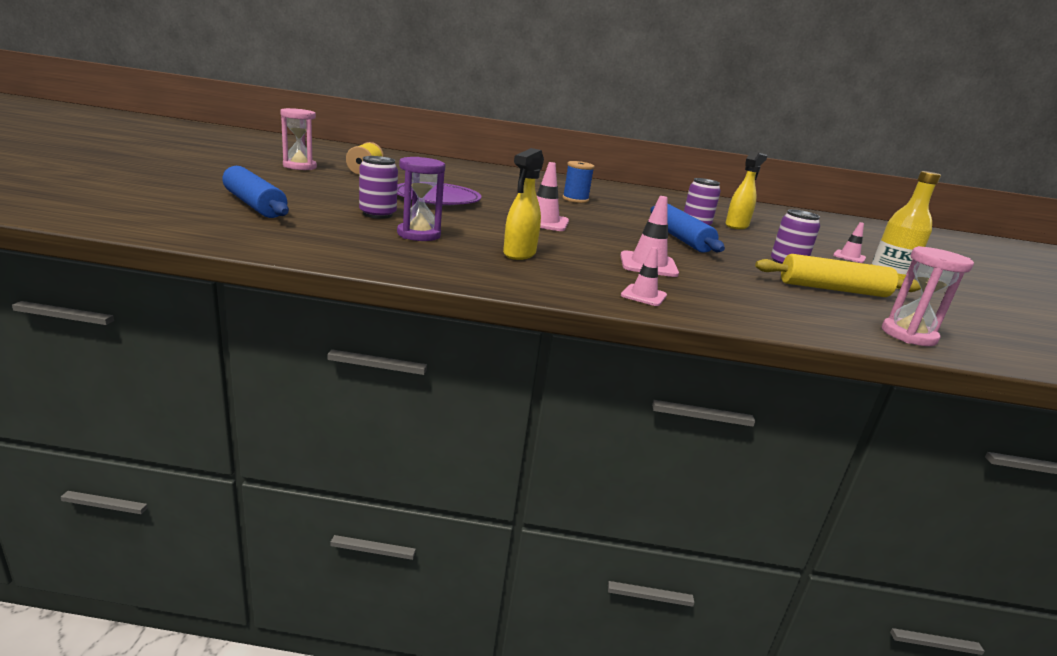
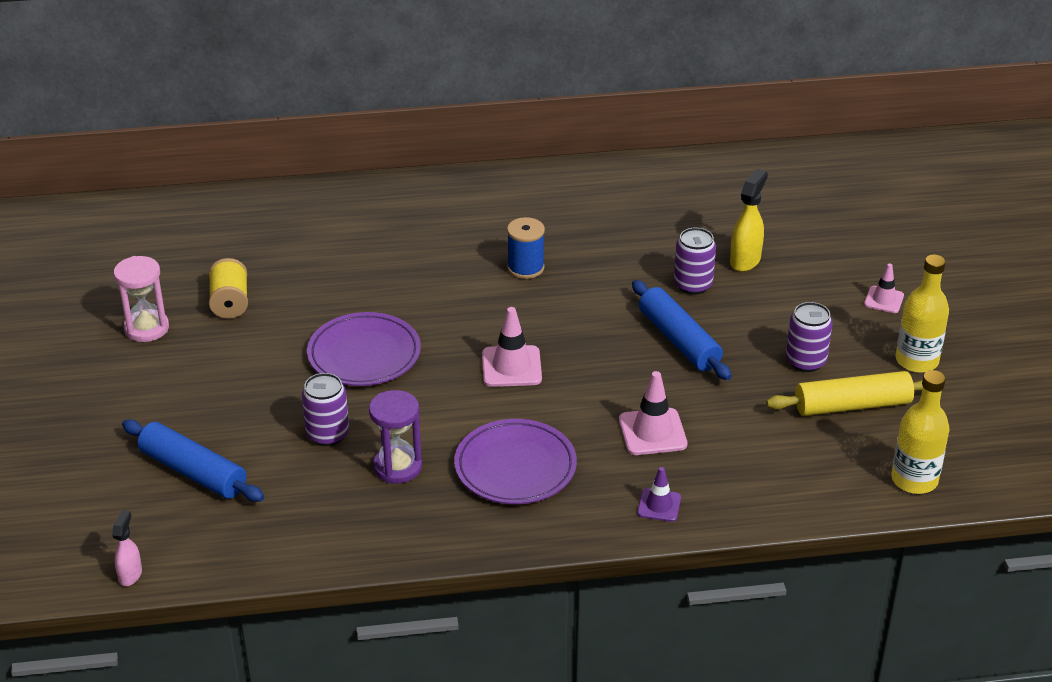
camera: 10 degrees left, 15 degrees up
yellow spray bottle [503,148,544,260] -> purple plate [454,419,577,504]
pink traffic cone [621,247,667,306] -> purple traffic cone [637,467,681,522]
pink hourglass [882,246,974,346] -> yellow bottle [891,370,949,494]
none -> pink spray bottle [112,510,142,586]

